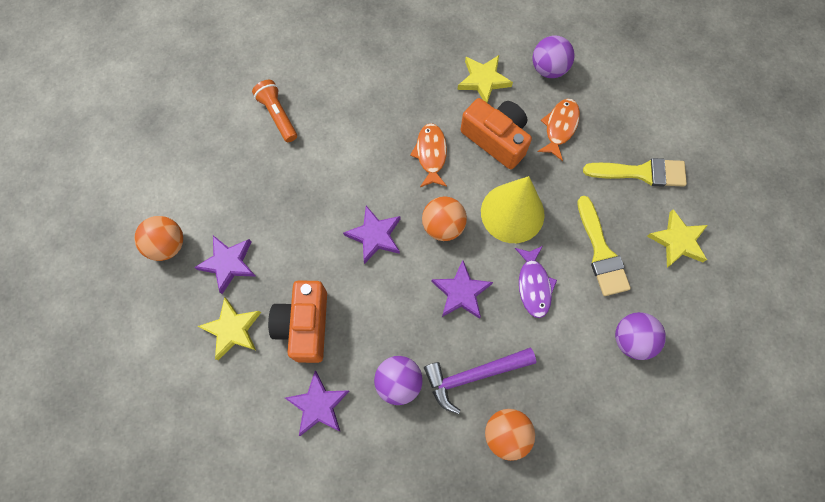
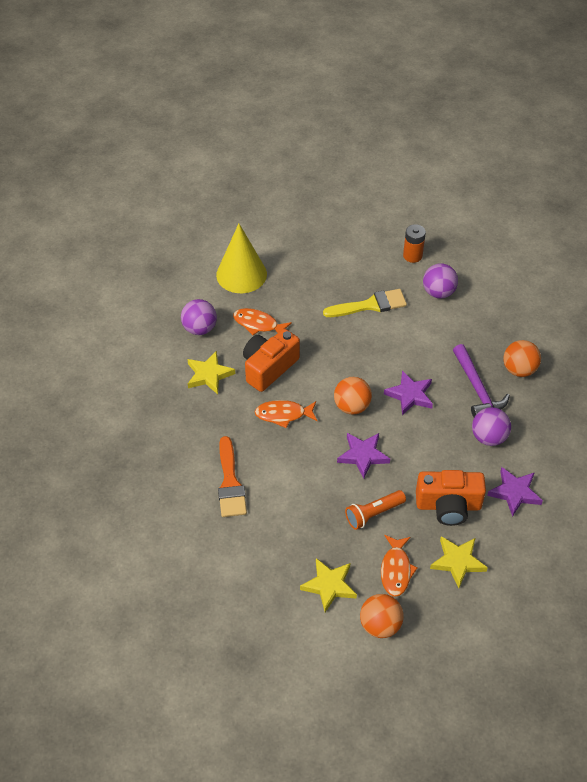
camera: 90 degrees left, 20 degrees down
purple star [194,235,256,294] -> orange fish [381,535,417,597]
orange flashlight [252,80,297,142] -> orange flashlight moved to [345,490,406,530]
yellow cone [481,176,545,243] -> yellow cone moved to [216,224,267,293]
purple fish [515,246,557,318] -> none
yellow brush [583,158,687,187] -> none
yellow star [647,209,708,267] -> yellow star moved to [300,558,357,612]
none -> orange brush [218,436,247,517]
none -> orange battery [403,224,426,263]

